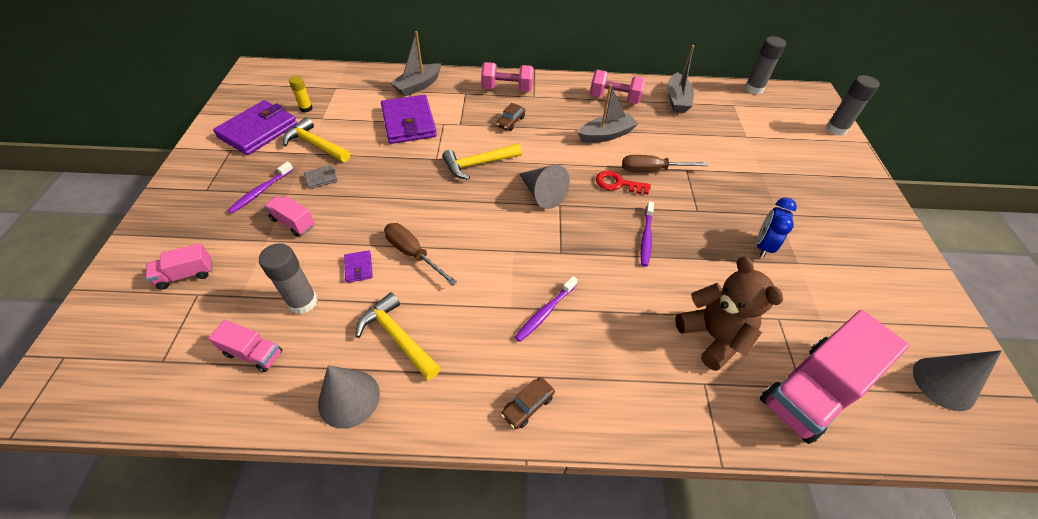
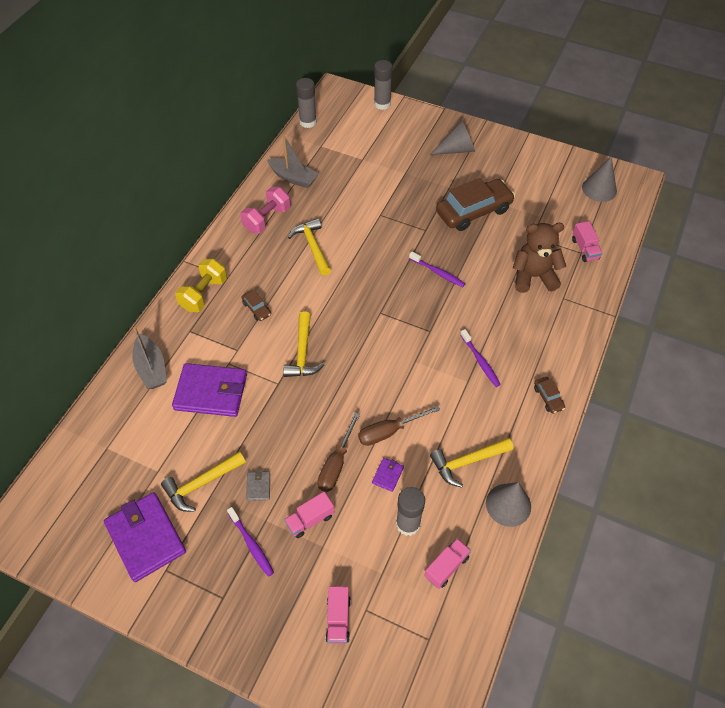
camera: 65 degrees left, 5 degrees up
yellow glue stick [289,76,313,112] -> none
purple wallet [344,250,373,283] -> purple wallet turned 75 degrees counterclockwise [372,458,404,492]
pink dumbbell [481,62,534,92] -> yellow dumbbell [175,259,227,312]
grey cone [519,165,570,209] -> grey cone moved to [430,120,475,155]
grey boat [578,84,639,143] -> yellow hammer [288,218,331,276]
red key [596,170,651,194] -> none
brown screwdriver [622,155,708,172] -> brown screwdriver moved to [317,412,360,492]
blue clock [757,197,797,258] -> brown car [436,178,515,231]
pink truck [760,310,909,444] -> pink truck [572,221,602,262], size x0.48

